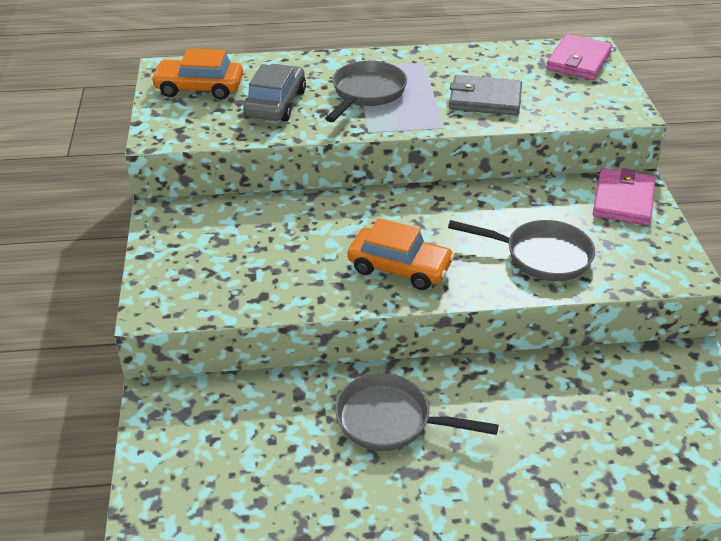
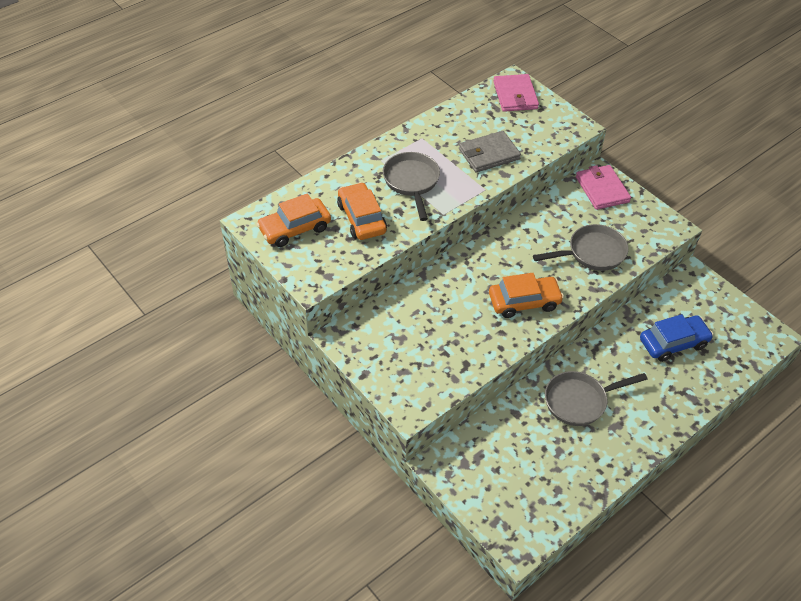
camera: 35 degrees left, 10 degrees up
grey car [243,64,306,122] -> orange car [337,182,387,240]
none -> blue car [640,314,713,362]

